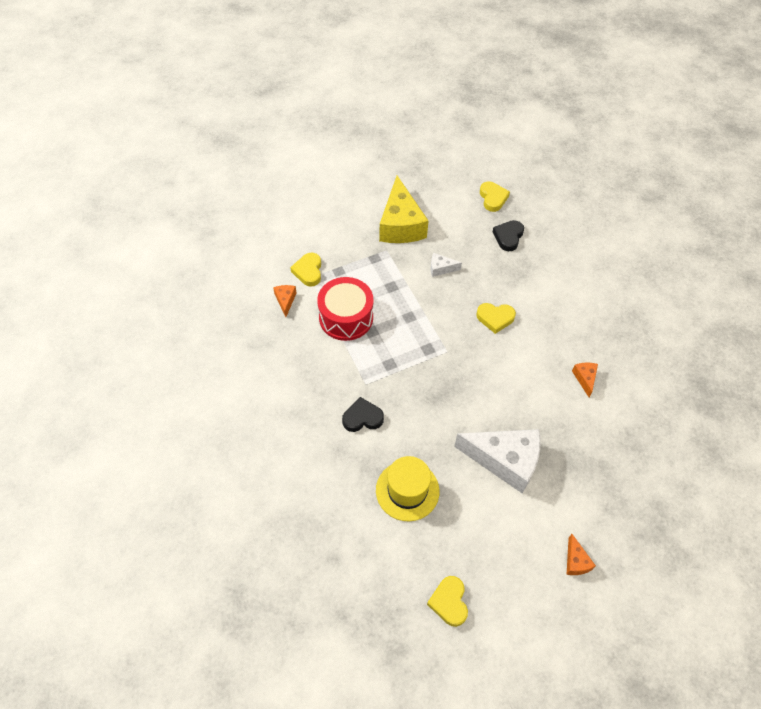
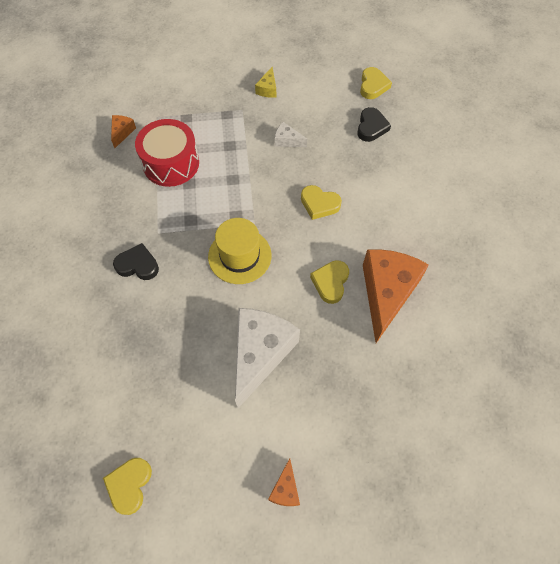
camera: 20 degrees right, 5 degrees up
yellow heart [290,252,321,286] -> yellow heart moved to [310,260,349,304]
yellow hat [376,456,439,521] -> yellow hat moved to [208,218,271,284]
yellow cheese [379,176,429,243] -> yellow cheese [255,67,276,98], size x0.44
white cheese [454,429,541,493] -> white cheese turned 105 degrees counterclockwise [235,308,300,408]
black heart [493,220,524,251] -> black heart turned 150 degrees clockwise [357,107,391,142]
orange cheese [572,363,598,397] -> orange cheese [363,249,429,343], size x2.29

